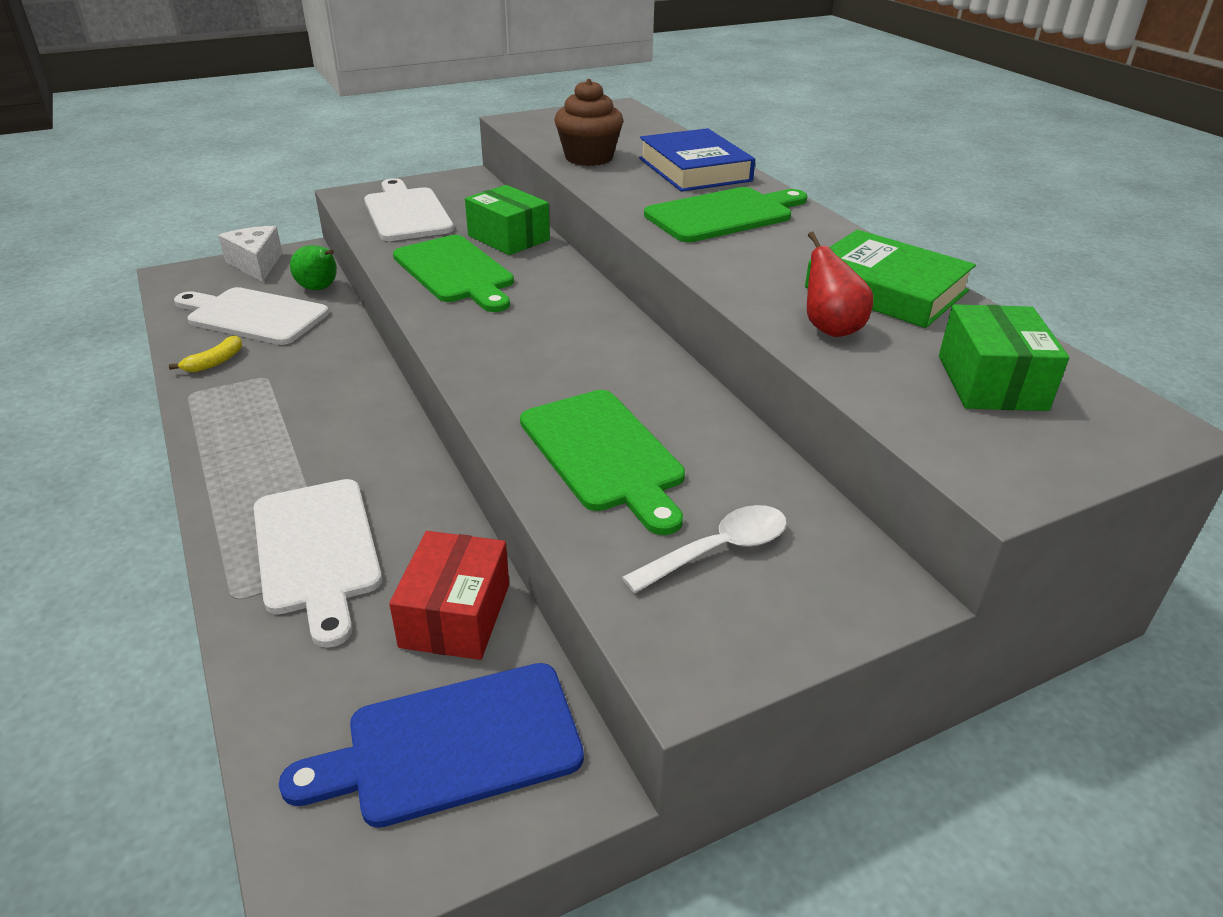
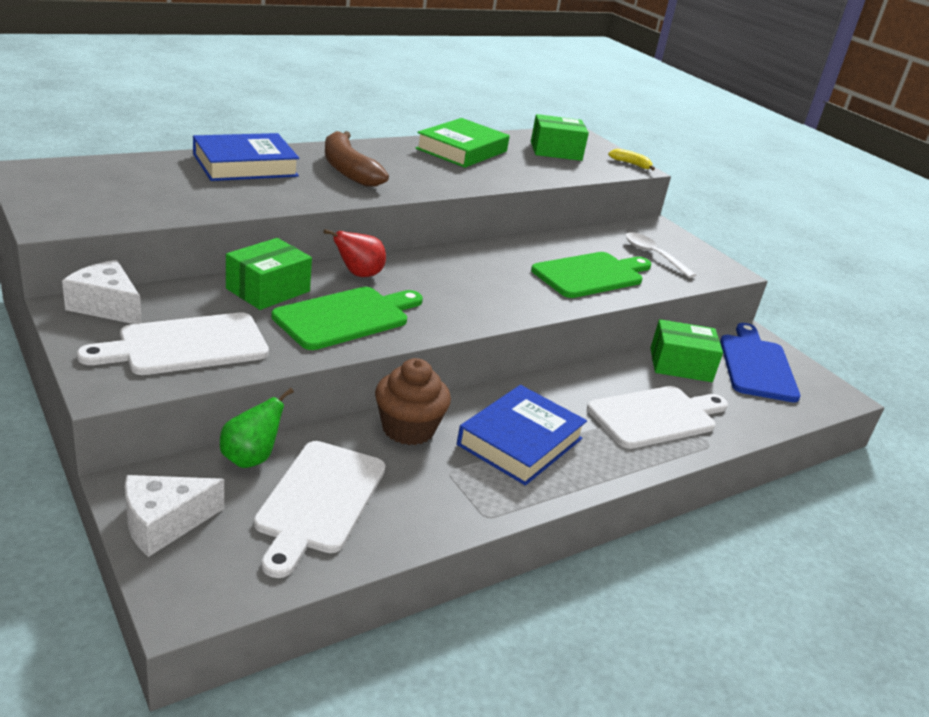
camera: 100 degrees left, 5 degrees down
yellow banana [169,335,242,372] -> yellow banana moved to [608,149,655,171]
blue cutting board [279,663,584,828] -> blue cutting board turned 150 degrees counterclockwise [720,323,801,402]
red box [389,531,509,660] -> green box [650,319,723,382]
brown cupcake [554,79,623,166] -> brown cupcake moved to [375,358,451,445]
green cutting board [644,187,807,242] -> brown banana [325,131,389,187]
red pear [807,231,873,337] -> red pear moved to [324,229,386,277]
none -> white cheese [62,260,142,324]
none -> blue book [457,385,587,486]

